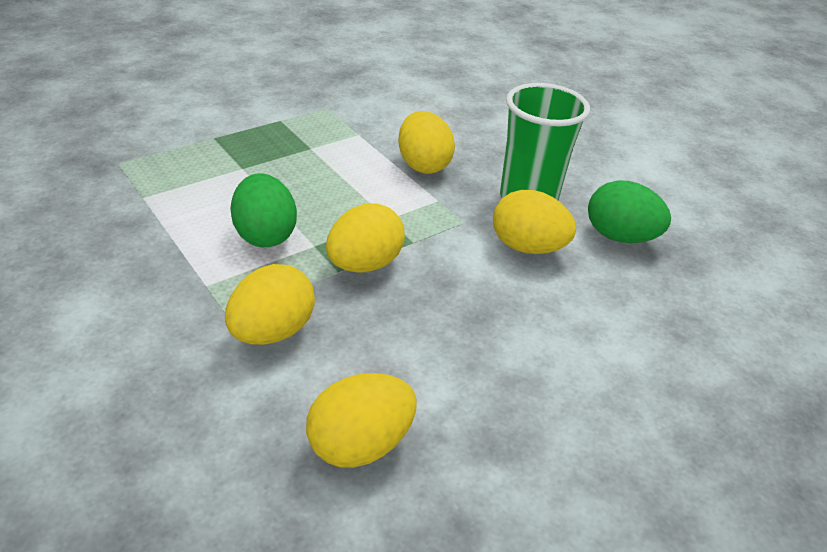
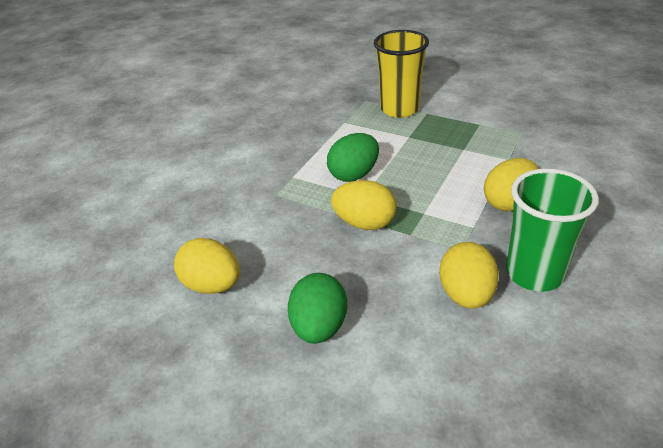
camera: 70 degrees right, 0 degrees up
yellow egg [225,264,315,345] -> none
green egg [588,181,671,243] -> green egg moved to [288,273,347,344]
none -> yellow cup [374,30,429,118]

